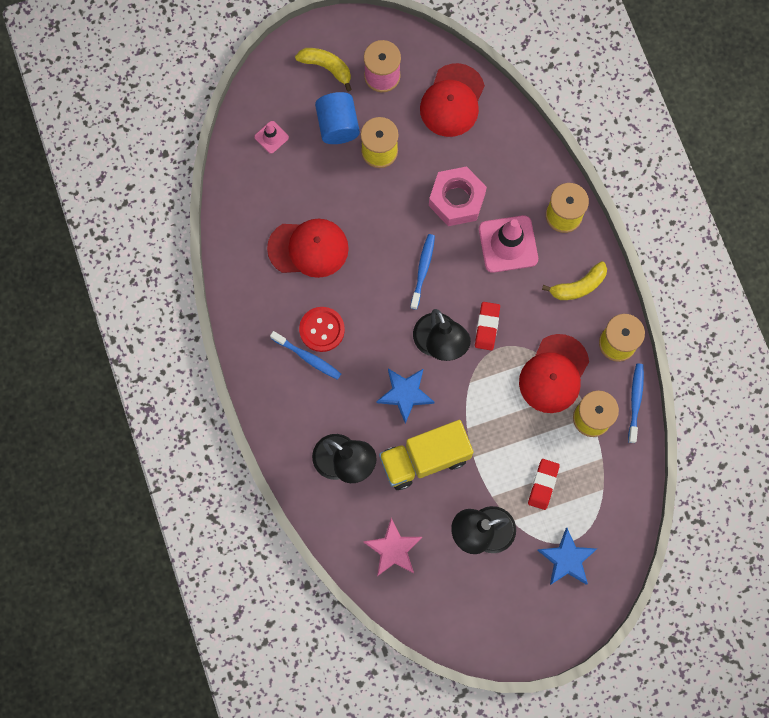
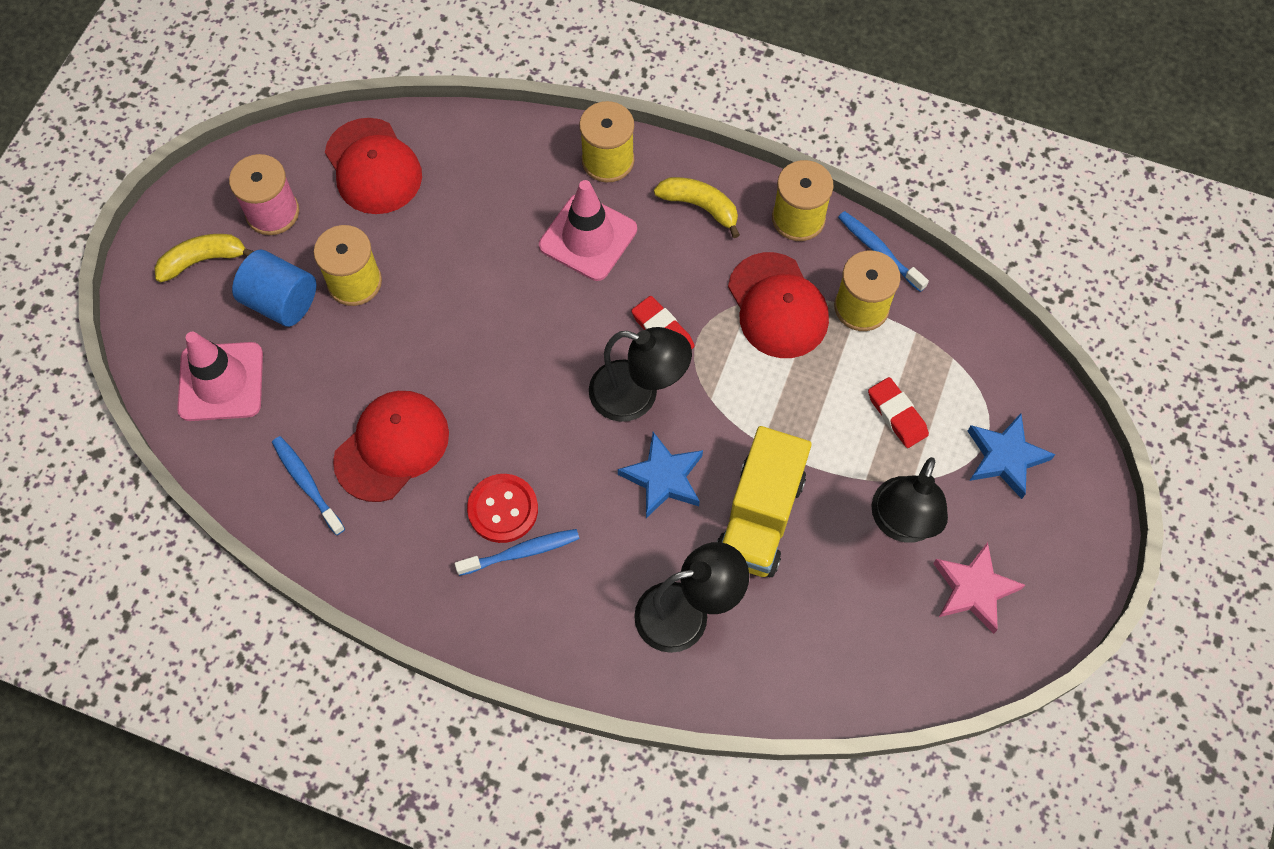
camera: 50 degrees left, 10 degrees down
pink traffic cone [254,121,289,154] -> pink traffic cone [177,332,263,421], size x1.98
pink star [363,518,422,576] -> pink star moved to [933,542,1025,634]
blue toothbrush [410,234,435,310] -> blue toothbrush moved to [272,436,345,535]
pink nut [429,166,487,226] -> none
yellow banana [542,261,607,300] -> yellow banana turned 75 degrees counterclockwise [654,177,740,238]

